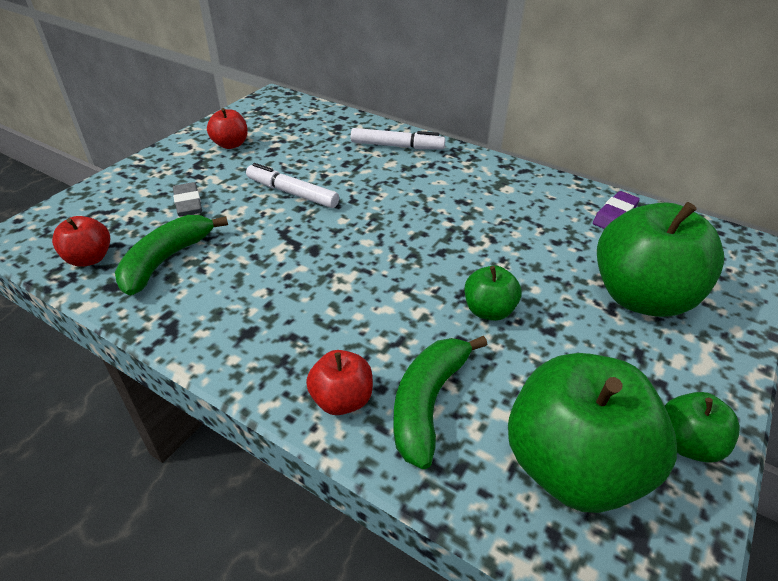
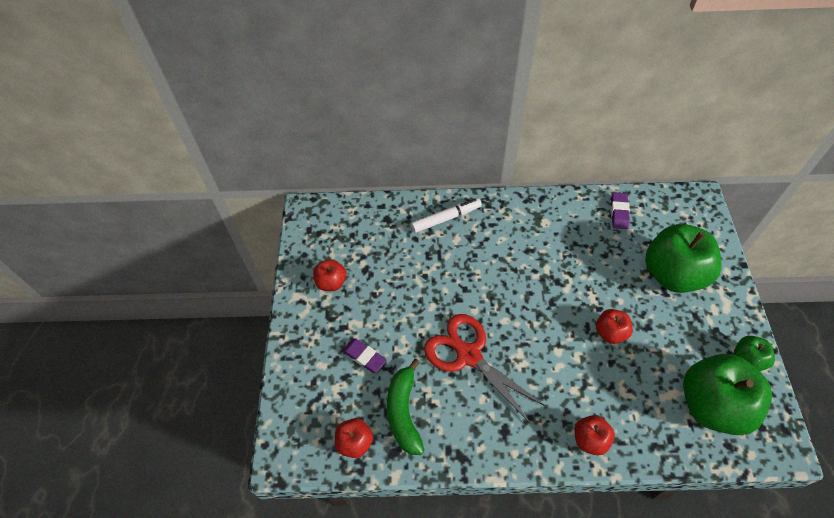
camera: 30 degrees left, 15 degrees up
grey eraser [173,182,202,216] -> purple eraser [342,338,386,373]
white marker [246,163,339,208] -> none
green banana [394,336,487,469] -> none
green apple [465,266,522,321] -> red apple [596,309,633,344]
none -> red scissors [424,314,547,424]

